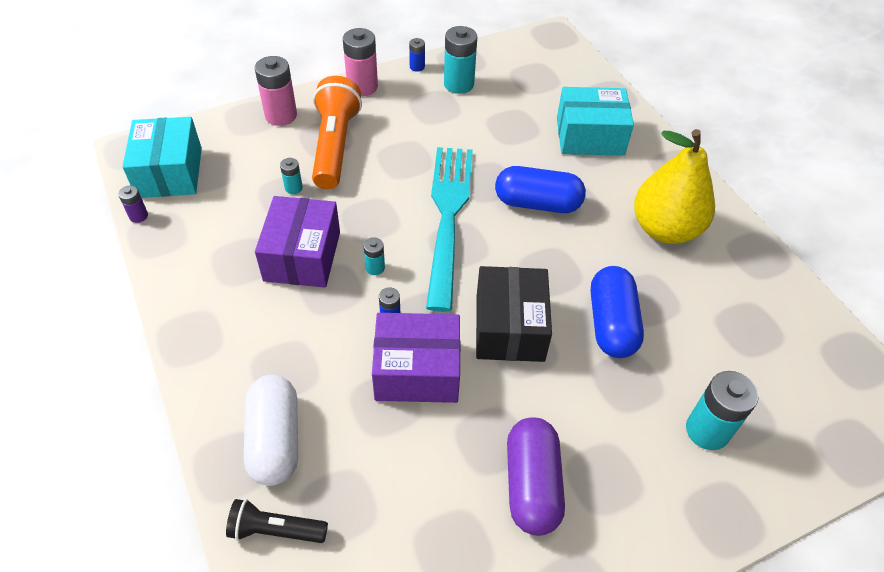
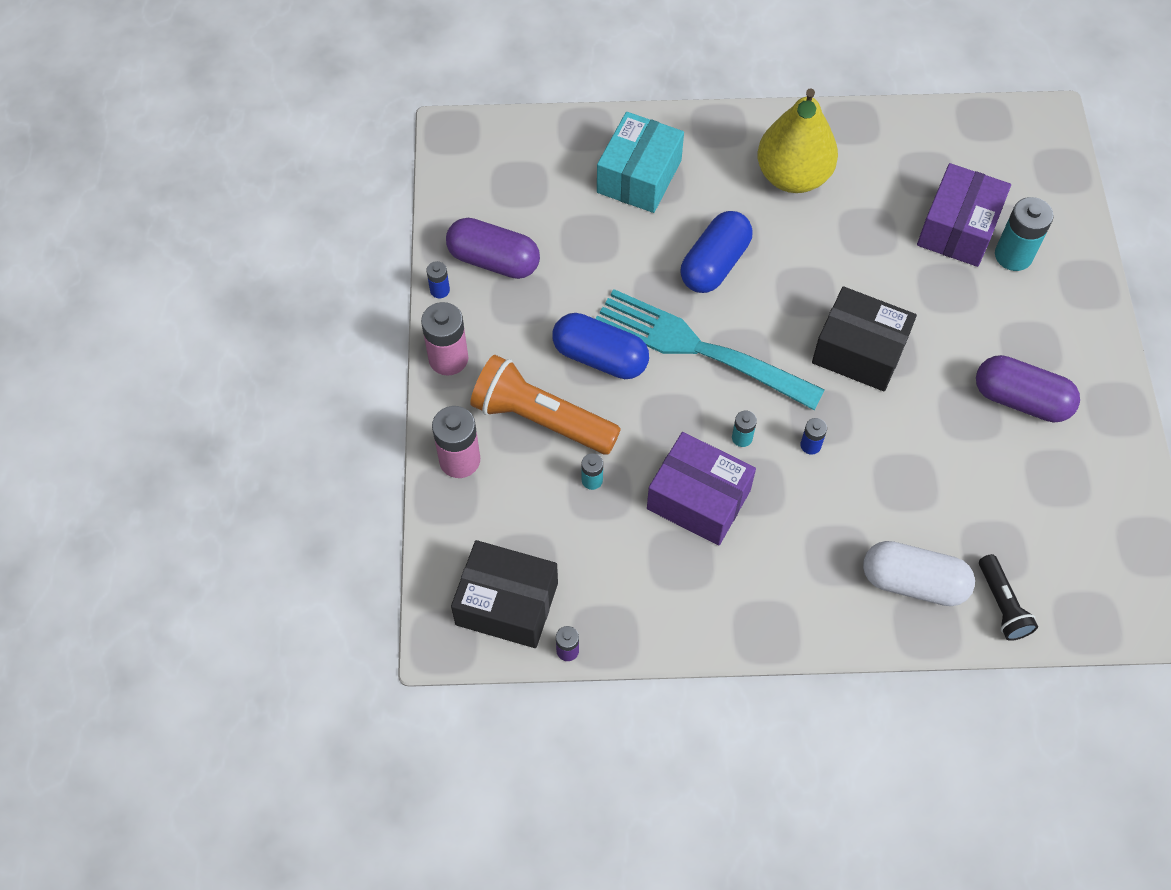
camera: 65 degrees left, 10 degrees up
turquoise box [122,117,202,198] -> black box [451,540,558,648]
black flashlight [226,499,328,543] -> black flashlight turned 45 degrees counterclockwise [979,554,1038,641]
purple box [372,313,461,403] -> purple box moved to [917,163,1011,267]
turquoise battery [444,26,477,94] -> purple capsule [446,218,540,279]
blue capsule [591,266,644,358] -> blue capsule moved to [552,313,649,379]

